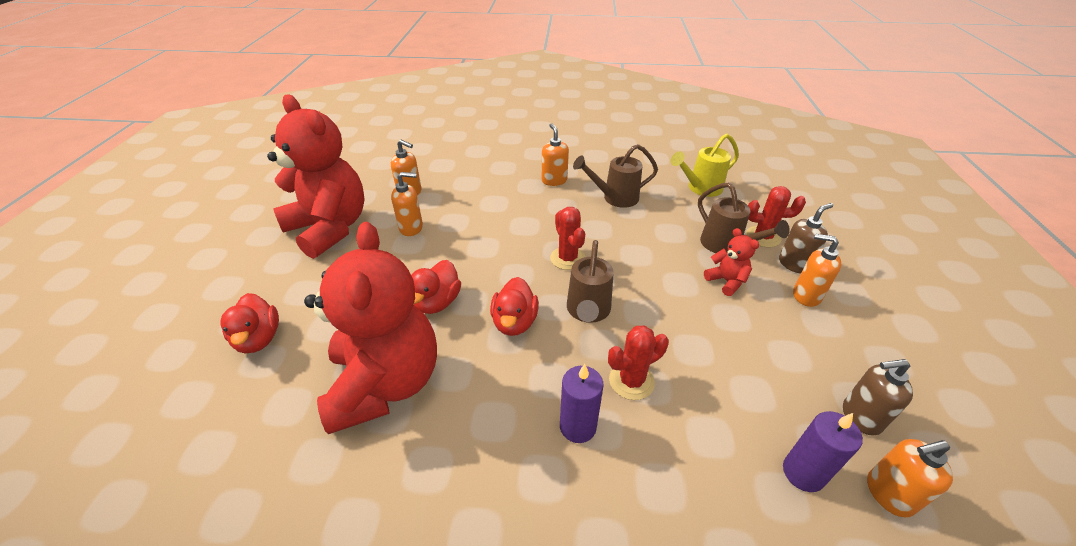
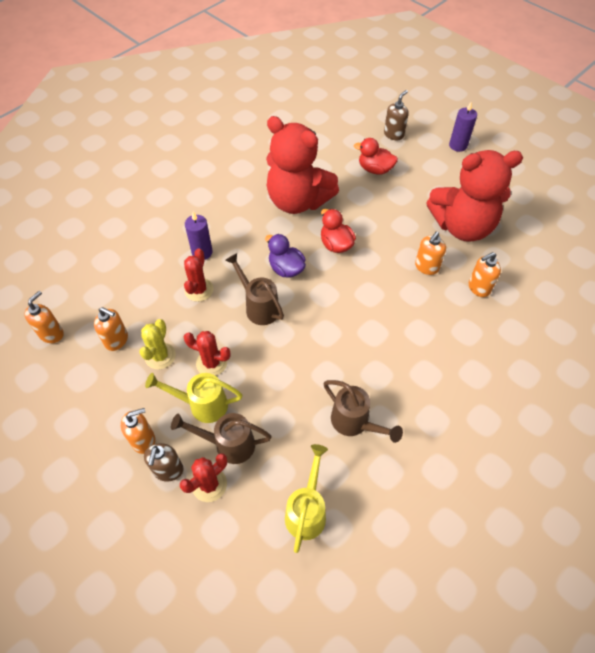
camera: 130 degrees right, 15 degrees up
red duck [490,277,539,336] -> purple duck [265,234,306,278]
orange soap dispenser [542,123,569,186] -> orange soap dispenser moved to [94,307,128,351]
red cactus [550,207,585,270] -> red cactus moved to [184,331,231,376]
brown watering can [573,144,658,208] -> brown watering can turned 105 degrees clockwise [324,380,403,443]
red teddy bear [704,228,759,296] -> yellow watering can [145,373,242,423]
purple candle [783,411,863,492] -> purple candle moved to [449,101,477,152]
brown soap dispenser [843,359,913,436] -> brown soap dispenser moved to [384,90,409,140]
none -> yellow cactus [139,319,176,370]

